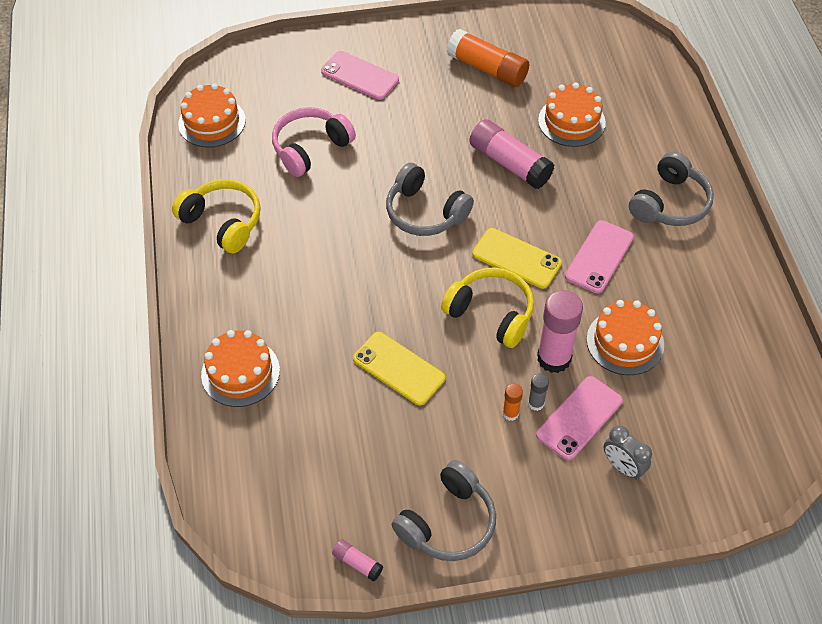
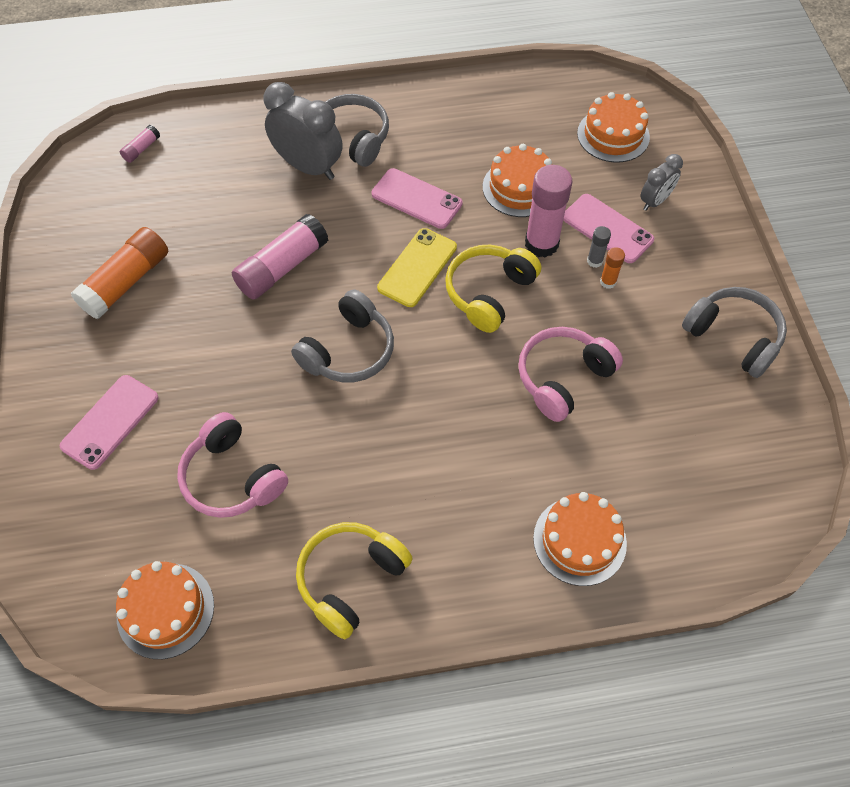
camera: 90 degrees left, 5 degrees up
pink glue stick [332,539,383,581] -> pink glue stick moved to [120,125,160,163]
yellow phone [353,332,445,406] -> pink headphones [518,327,623,422]
orange cake [538,82,606,147] -> orange cake moved to [577,92,650,163]
none -> grey clock [264,82,343,180]

